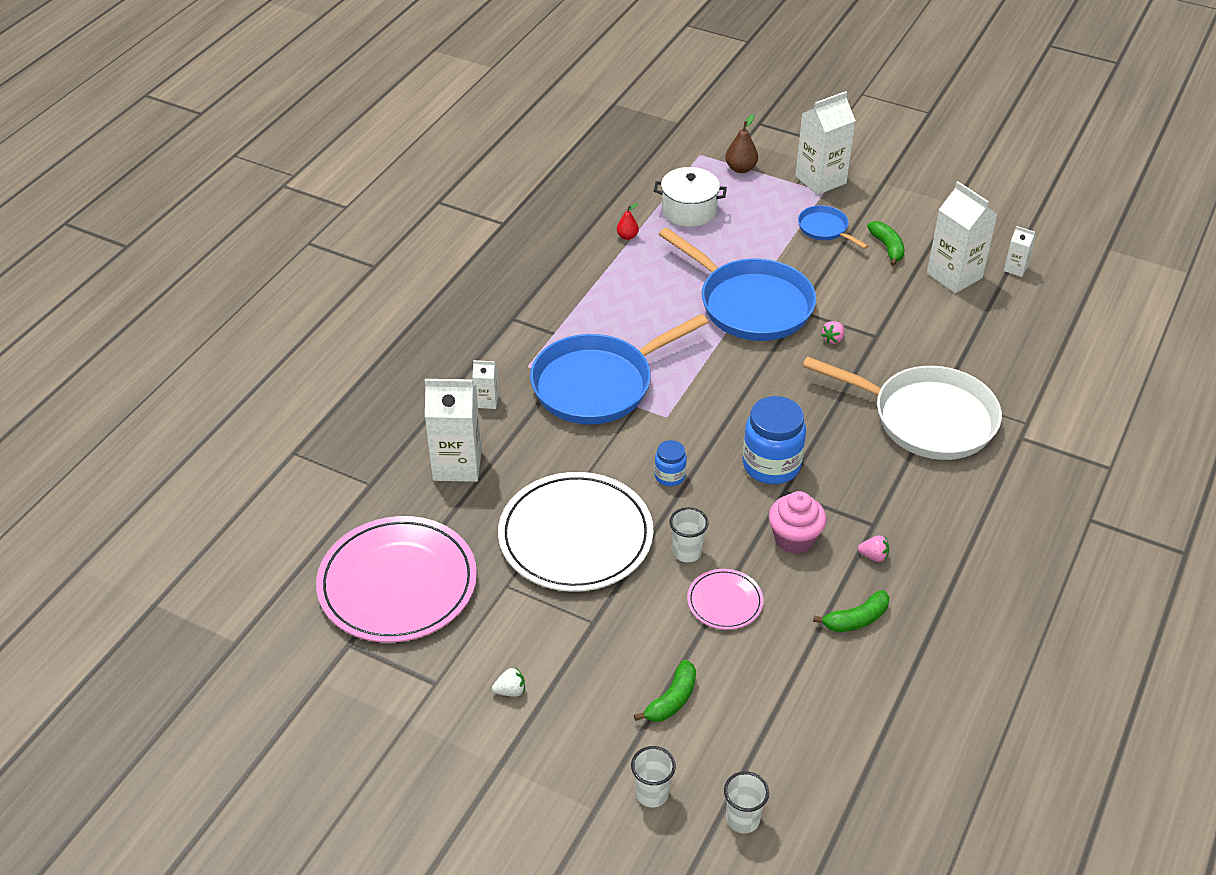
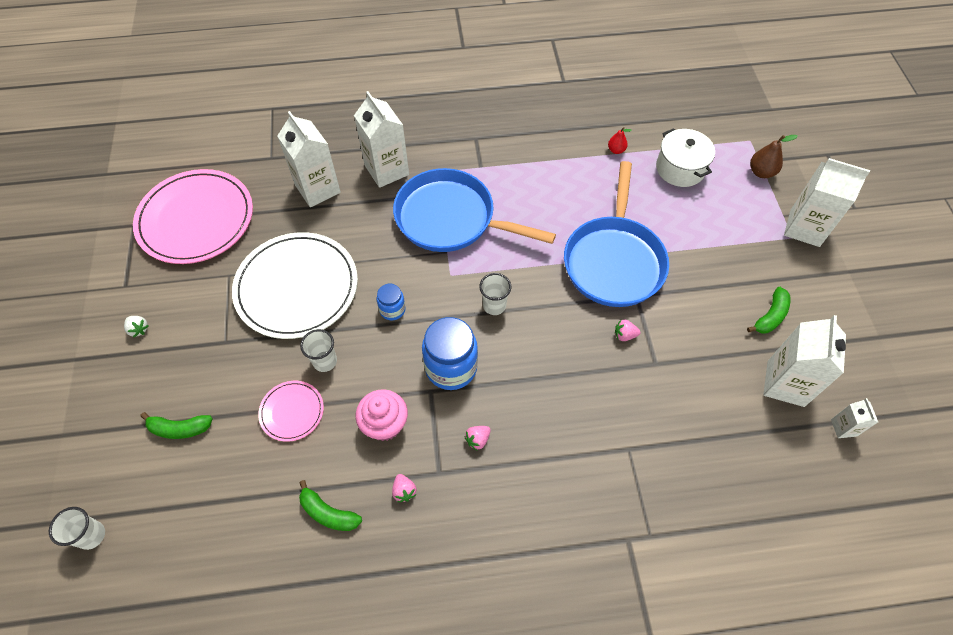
camera: 55 degrees right, 15 degrees up
white carton [472,360,499,409] -> white carton [354,91,409,188], size x2.06
white cup [631,746,676,807] -> white cup moved to [479,273,511,315]
blue pan [798,205,868,249] -> none
white pan [802,356,1002,460] -> none
none -> pink strawberry [464,426,491,450]

